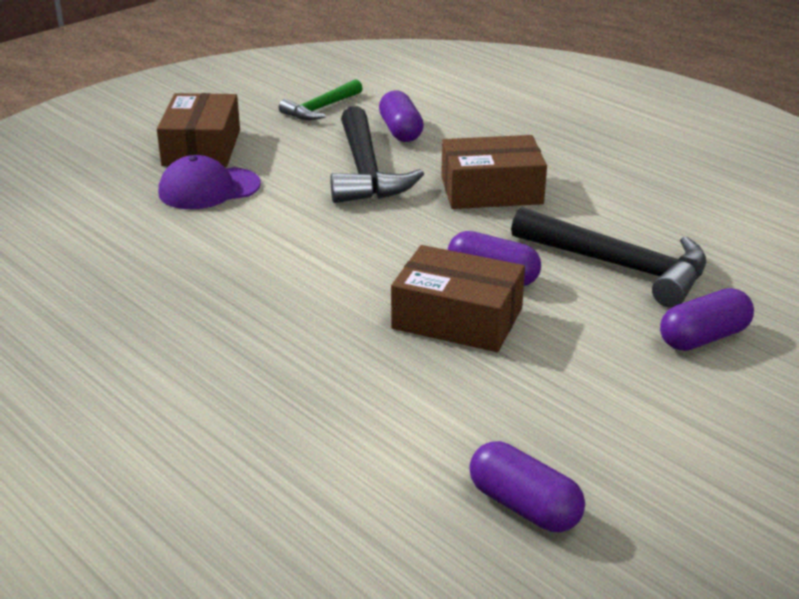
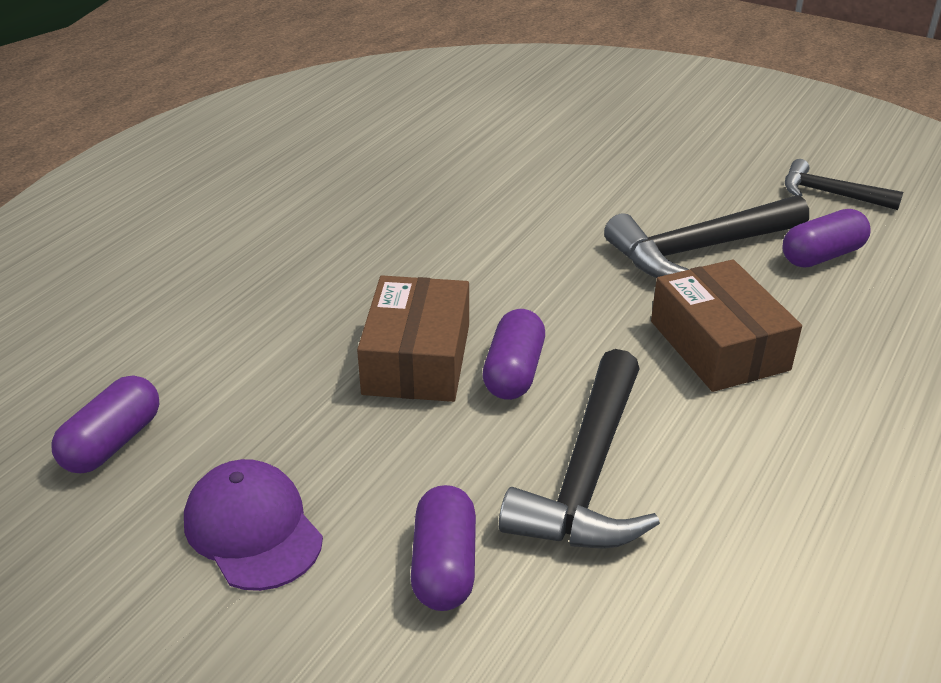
camera: 75 degrees right, 5 degrees up
brown box [157,93,240,167] -> none
purple cap [159,155,261,209] -> purple cap moved to [184,459,323,591]
green hammer [279,79,363,120] -> black hammer [785,159,903,210]
purple capsule [660,288,754,351] -> purple capsule turned 45 degrees clockwise [411,485,476,611]

